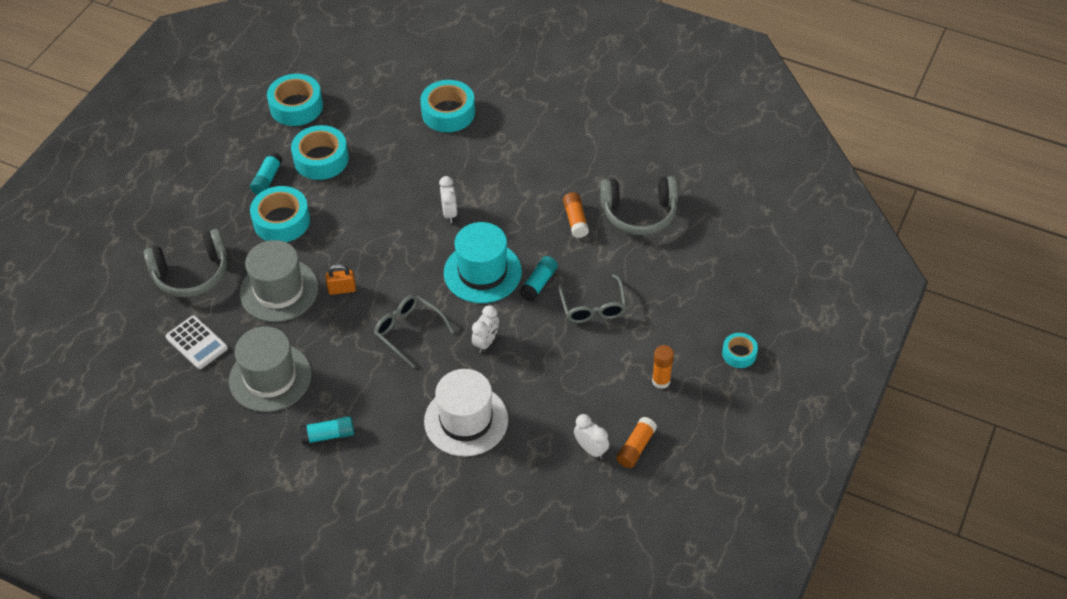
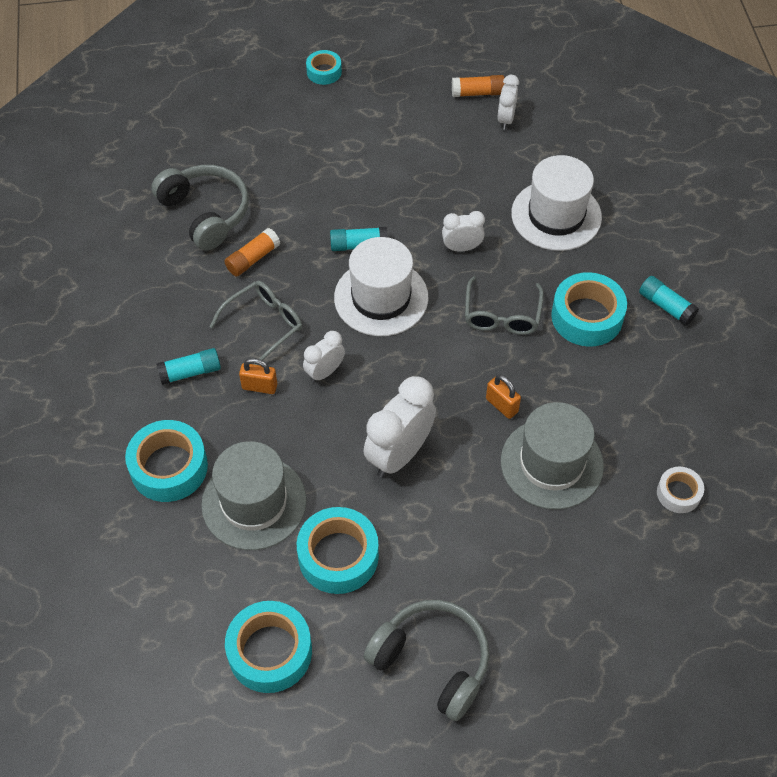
camera: 125 degrees left, 5 degrees up
grey headphones [143,229,227,297] -> grey headphones moved to [364,600,489,721]
white calculator [166,315,228,369] -> white tape [657,467,704,513]
grey hat [229,326,312,412] -> grey hat moved to [201,441,307,550]
turquoise glue stick [250,152,283,195] -> turquoise glue stick moved to [156,348,221,385]
turquoise tape [250,186,310,242] -> turquoise tape moved to [551,272,627,347]
turquoise hat [444,222,522,303] -> white hat [334,237,429,336]
grey glasses [558,274,627,323] -> grey glasses moved to [209,281,302,365]
orange glue stick [652,345,674,389] -> none
none -> orange padlock [239,358,277,394]
none -> white clock [364,376,436,478]

